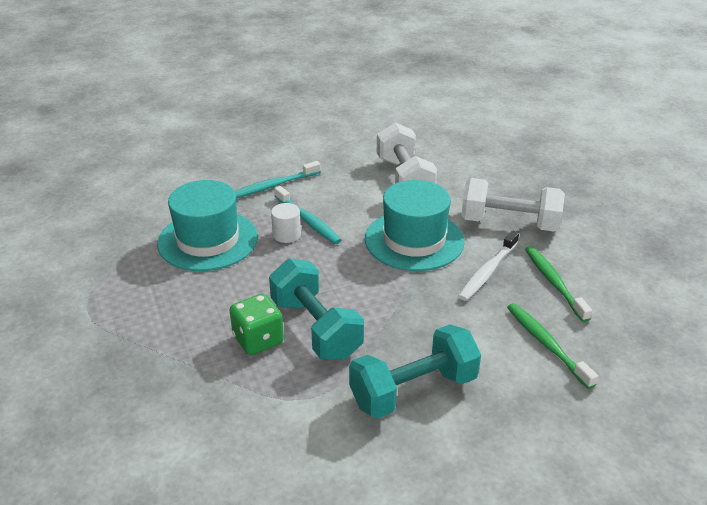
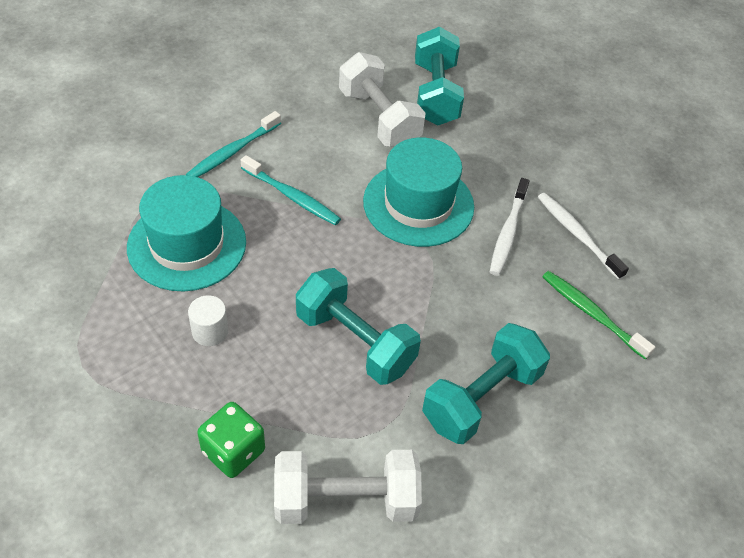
camera: 20 degrees left, 15 degrees up
green dice [229,294,284,355] -> green dice moved to [197,402,265,478]
white cylinder [271,203,301,243] -> white cylinder moved to [188,295,228,346]
white dumbbell [461,178,565,232] -> white dumbbell moved to [274,450,422,524]
green toothbrush [525,246,592,322] -> white toothbrush [538,193,629,280]
none -> turquoise dumbbell [415,27,464,125]

